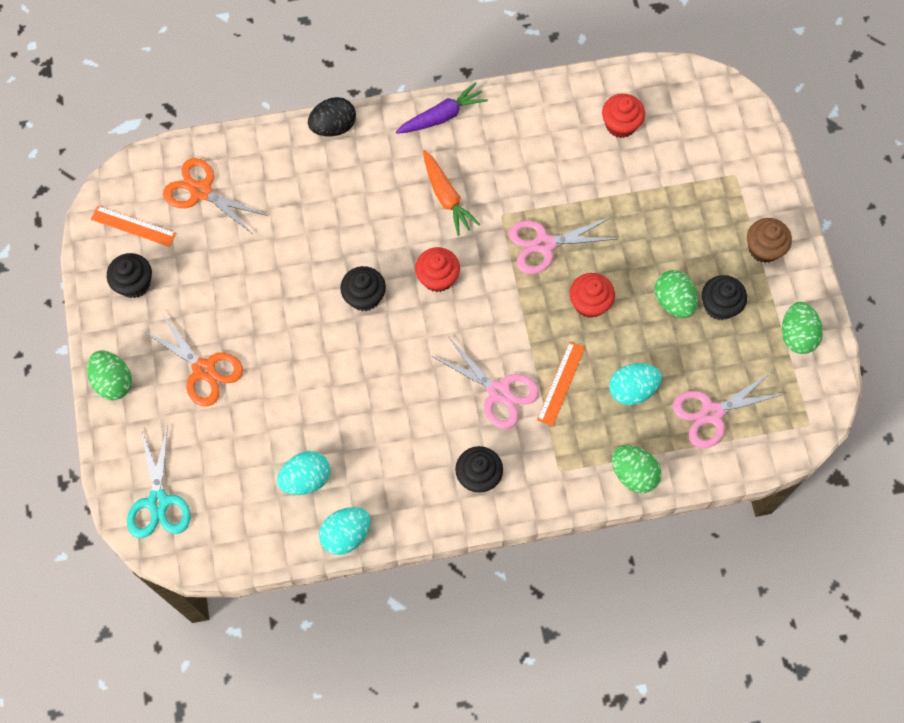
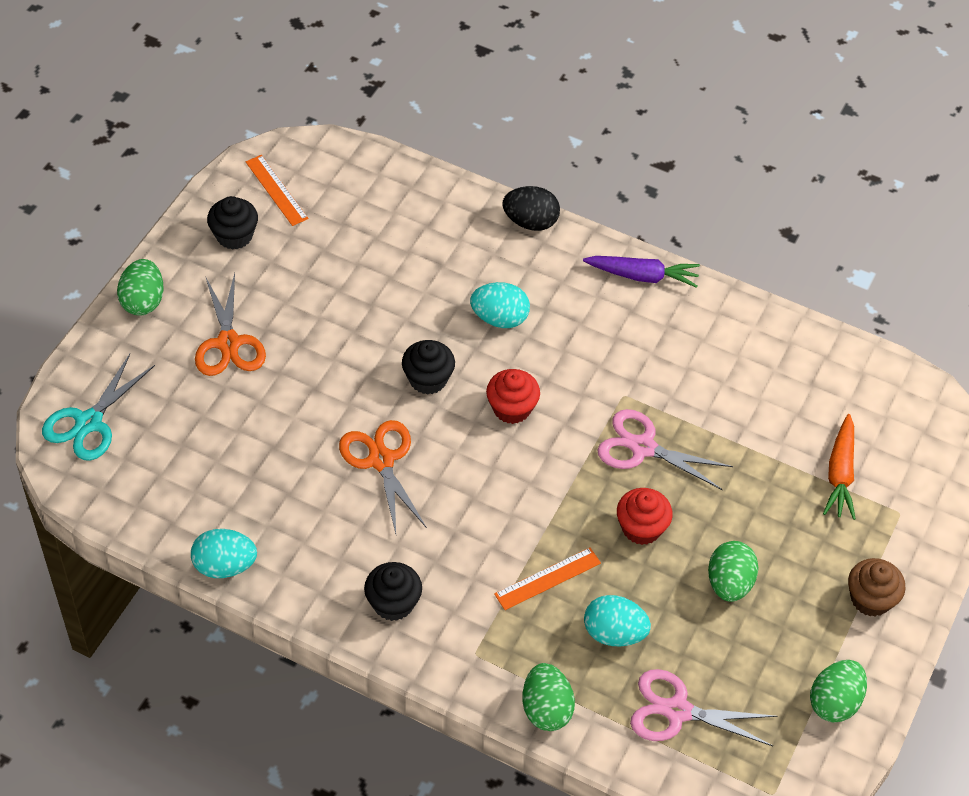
camera: 35 degrees right, 15 degrees down
orange scissors [163,158,268,233] -> orange scissors moved to [339,420,427,534]
turquoise egg [277,451,330,495] -> turquoise egg moved to [470,282,530,328]
orange carrot [423,150,481,236] -> orange carrot moved to [823,414,856,520]
pink scissors [432,336,539,429] -> none
red cupcake [602,94,645,138] -> none
black cupcake [702,275,747,320] -> none

